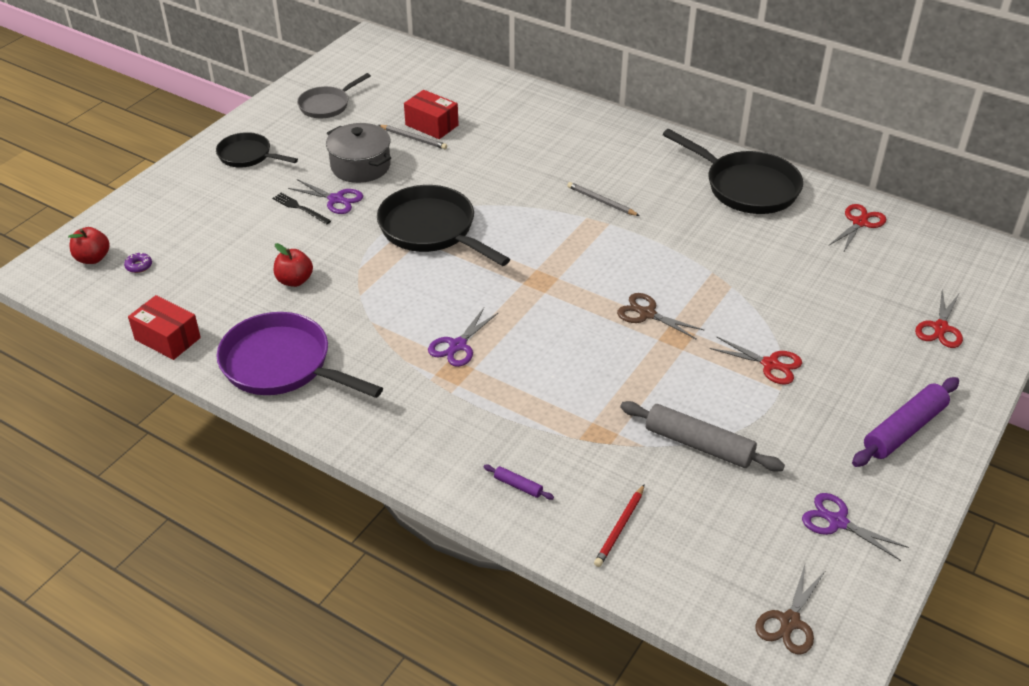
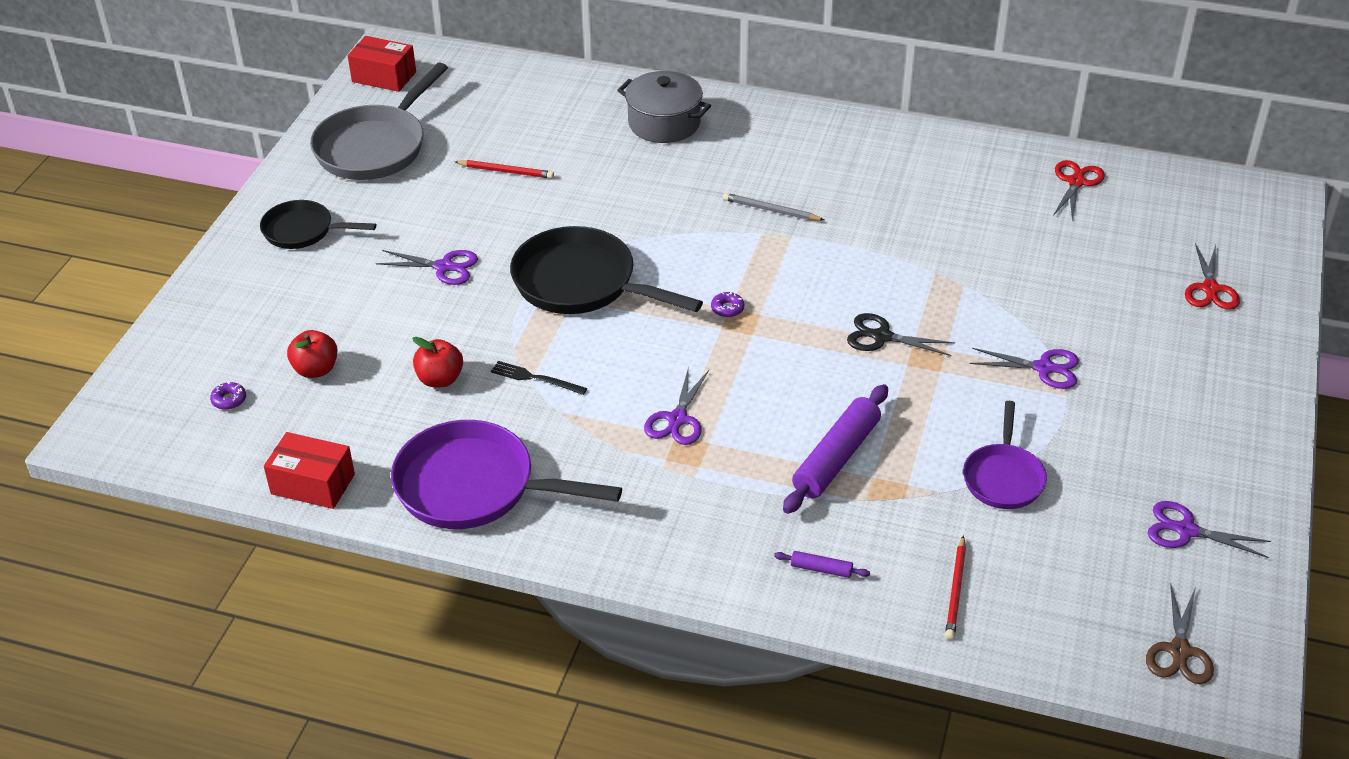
camera: 15 degrees left, 0 degrees up
red apple [68,227,110,264] -> red apple moved to [287,330,337,378]
black fork [272,193,331,225] -> black fork moved to [491,361,587,395]
grey pan [297,73,371,118] -> grey pan [310,63,448,180], size x1.68
grey pot [326,123,391,183] -> grey pot moved to [617,71,711,143]
grey pencil [379,125,447,149] -> red pencil [454,160,554,179]
red box [404,90,459,139] -> red box moved to [348,36,416,92]
brown scissors [617,293,704,340] -> black scissors [847,313,955,356]
grey rolling pin [620,401,785,472] -> purple pan [963,401,1047,509]
black pan [663,129,803,214] -> none
red scissors [710,337,802,385] -> purple scissors [970,348,1079,389]
purple rolling pin [852,377,959,467] -> purple rolling pin moved to [783,384,888,514]
none -> purple donut [711,292,744,317]

